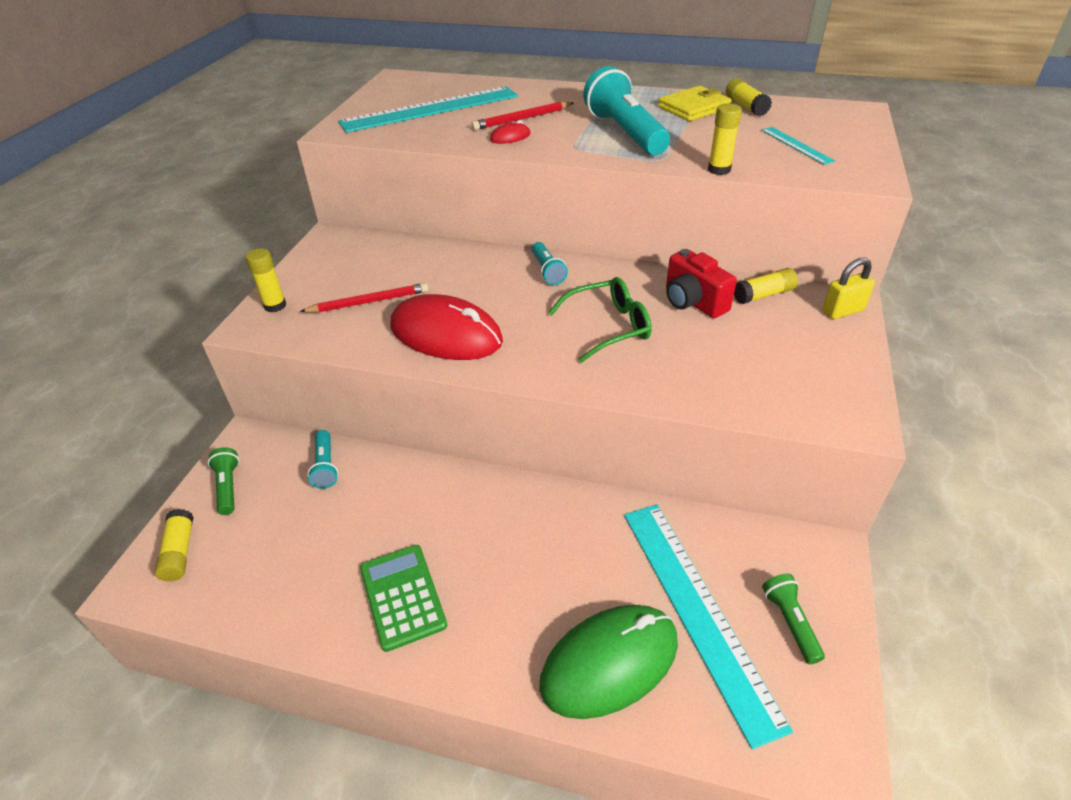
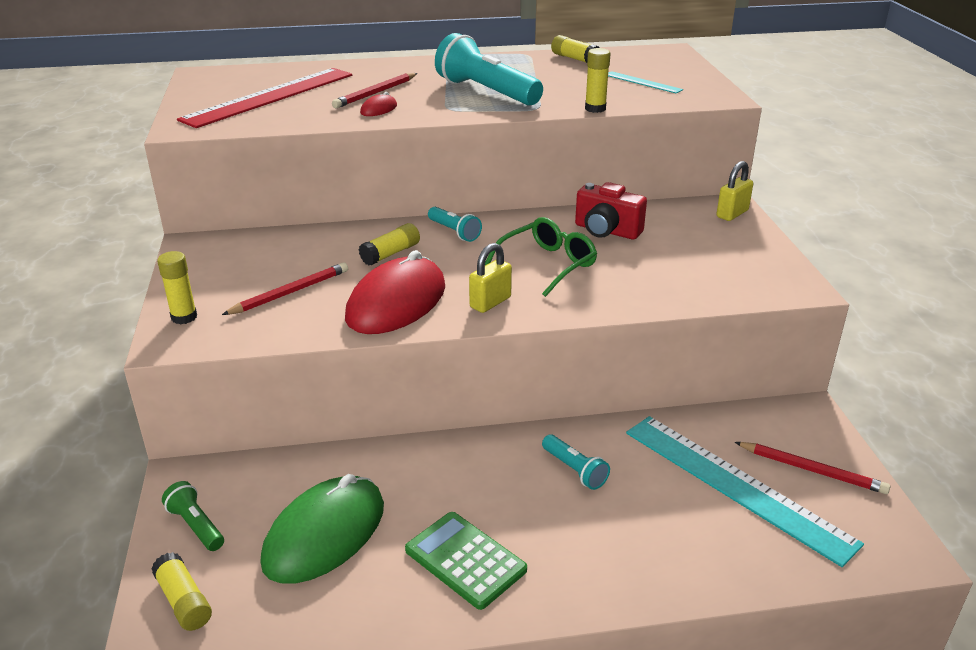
camera: 25 degrees left, 10 degrees down
turquoise flashlight [307,430,338,489] -> turquoise flashlight moved to [542,434,610,490]
turquoise ruler [338,86,518,133] -> red ruler [177,68,352,128]
red mouse [391,294,503,360] -> red mouse turned 60 degrees counterclockwise [345,250,445,334]
green mouse [539,605,678,719] -> green mouse moved to [260,474,384,583]
yellow wallet [658,86,732,121] -> none
yellow glue stick [734,268,798,304] -> yellow glue stick moved to [359,223,420,265]
green flashlight [762,574,825,664] -> red pencil [735,442,890,494]
none -> yellow padlock [469,243,512,313]

